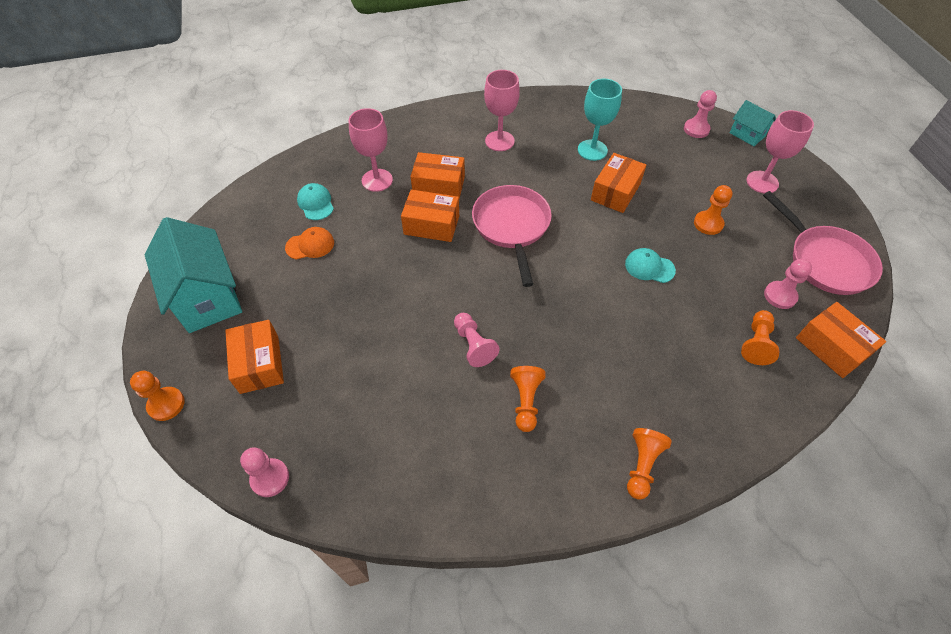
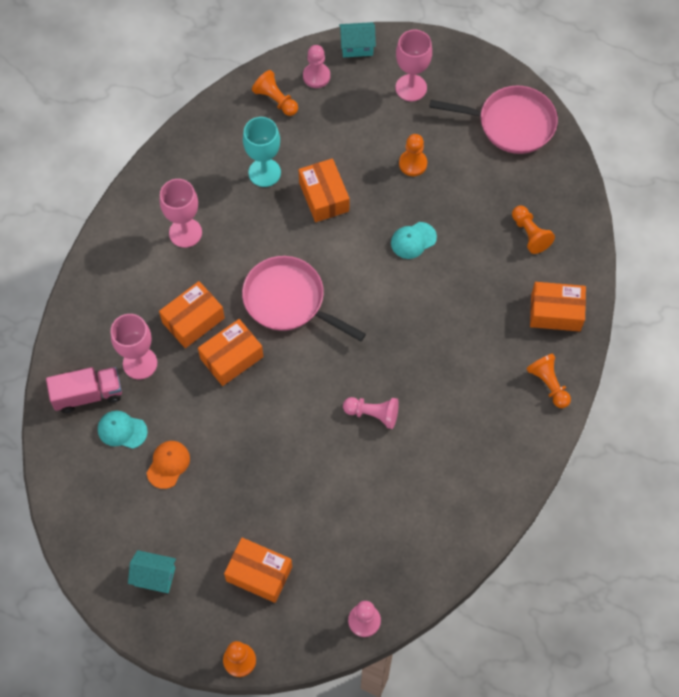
camera: 50 degrees left, 10 degrees up
turquoise house [145,217,242,333] -> turquoise house [128,550,176,593], size x0.50
orange pawn [510,366,546,432] -> orange pawn moved to [252,70,298,116]
pink pawn [764,259,812,309] -> none
orange box [796,302,886,378] -> orange box moved to [530,282,586,331]
none -> pink truck [46,367,122,413]

